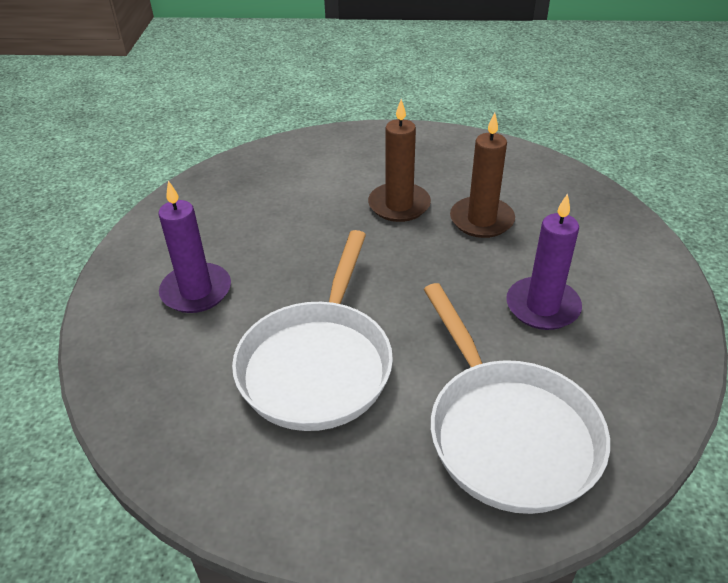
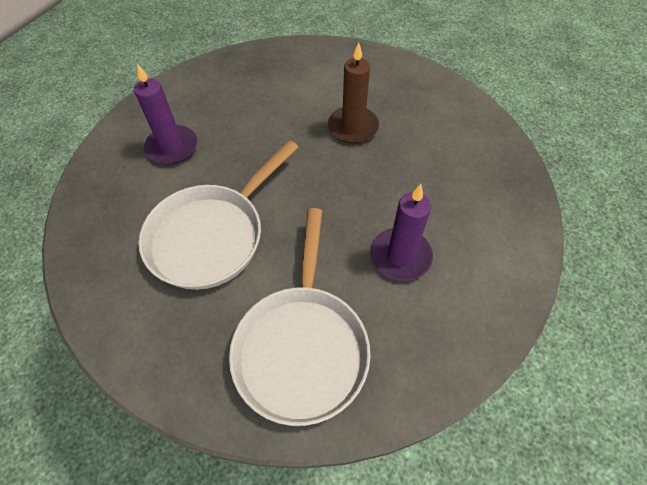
camera: 25 degrees right, 15 degrees up
brown candle [450,113,515,238] -> none

